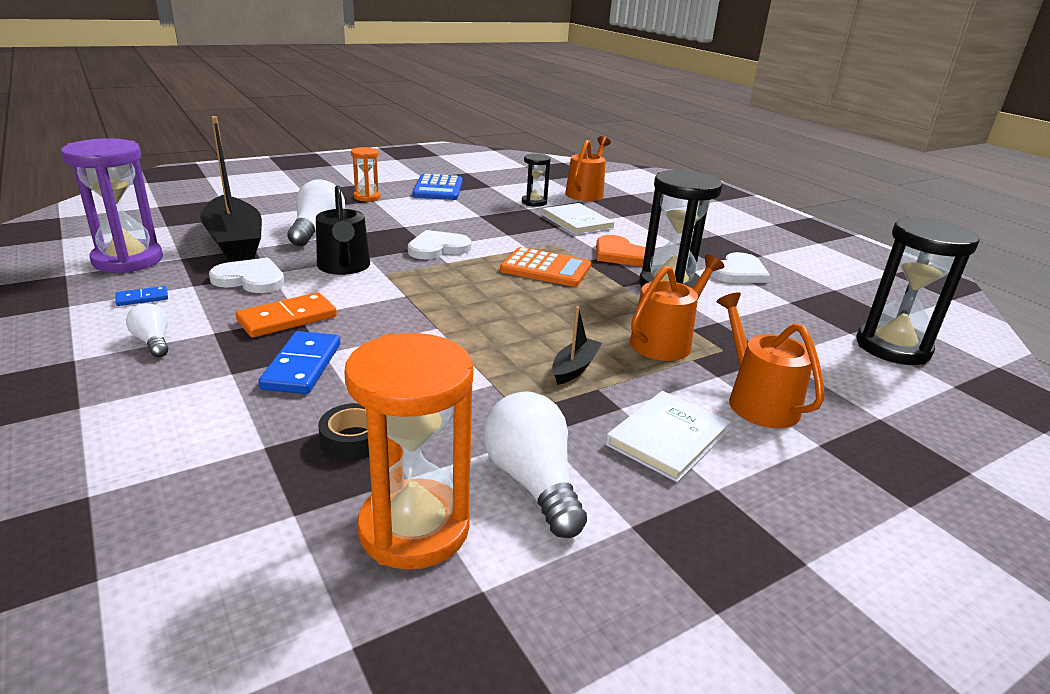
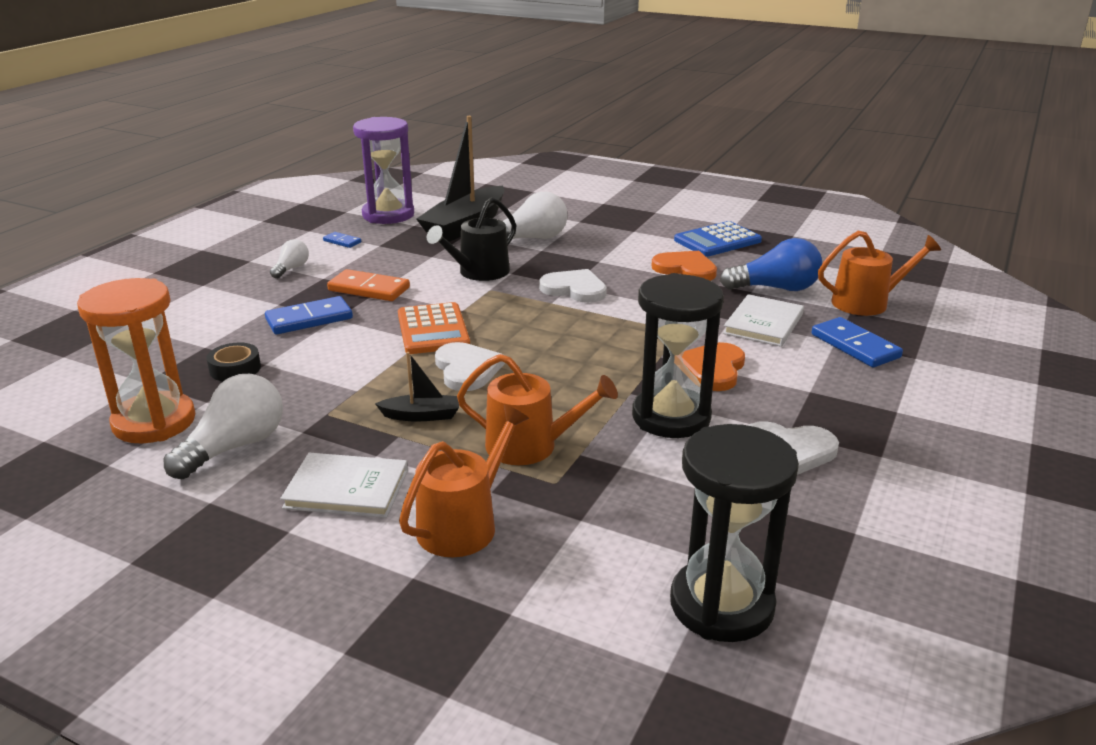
camera: 60 degrees right, 0 degrees up
white heart [209,258,285,293] -> white heart moved to [435,342,505,391]
orange hourglass [351,147,381,202] -> none
orange calculator [500,247,591,287] -> orange calculator moved to [398,302,470,354]
black hourglass [522,153,551,207] -> blue light bulb [720,238,822,291]
none -> orange heart [651,251,717,281]
none -> blue domino [812,317,903,367]

